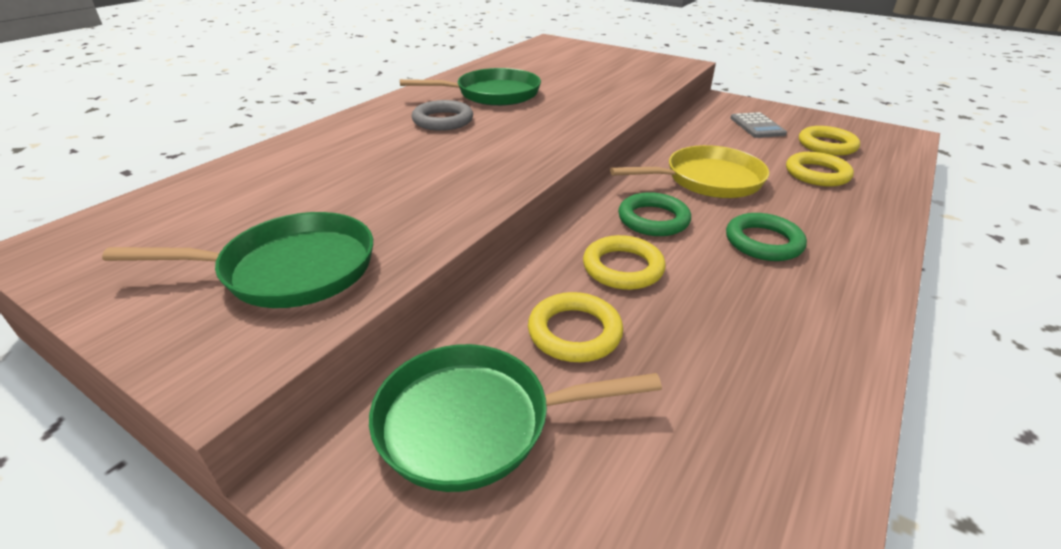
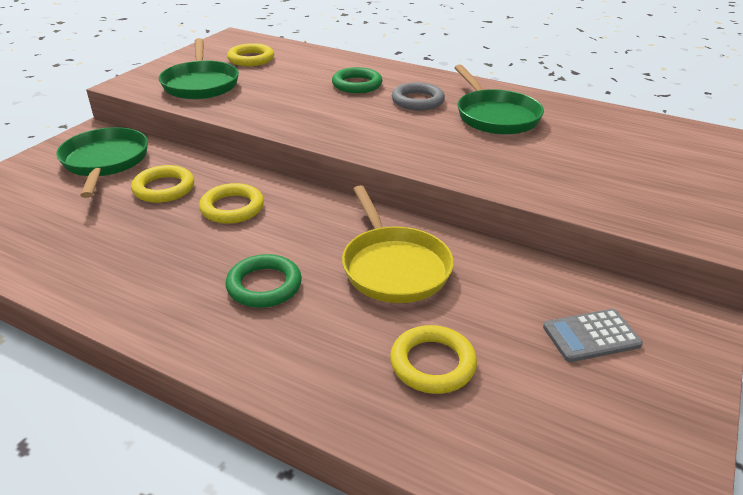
camera: 85 degrees right, 0 degrees up
green ring [618,192,691,236] -> green ring moved to [332,67,382,93]
yellow ring [799,126,860,156] -> yellow ring moved to [227,43,274,66]

